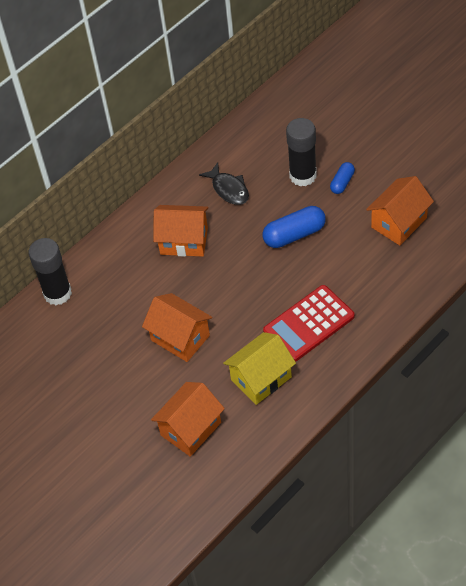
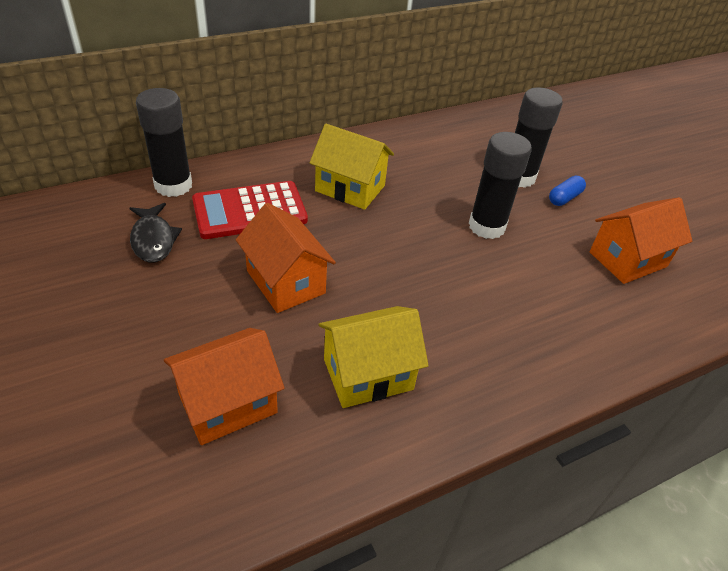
camera: 10 degrees right, 10 degrees down
orange house [153,205,208,257] -> yellow house [309,124,394,210]
black fish [199,162,249,205] -> black fish moved to [130,203,182,262]
blue capsule [263,206,326,248] -> black glue stick [469,132,532,239]
red calculator [263,285,355,362] -> red calculator moved to [192,181,308,239]

